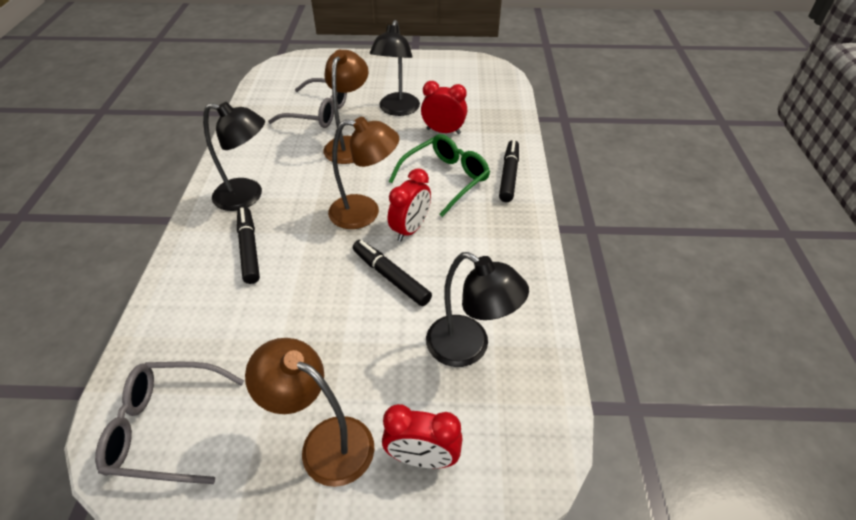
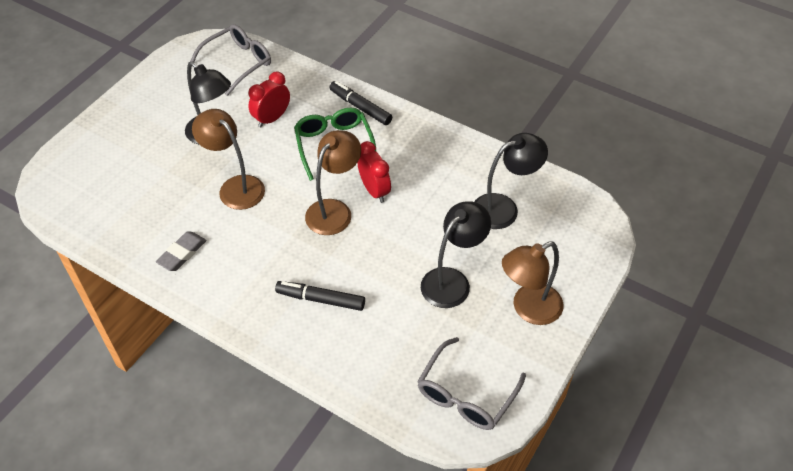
camera: 60 degrees left, 5 degrees up
black lamp [203,102,265,211] -> black lamp moved to [421,201,491,308]
grey glasses [268,78,347,128] -> grey glasses moved to [190,24,271,96]
black marker [353,240,432,306] -> none
red clock [382,404,463,468] -> none
none -> grey eraser [156,231,206,271]

